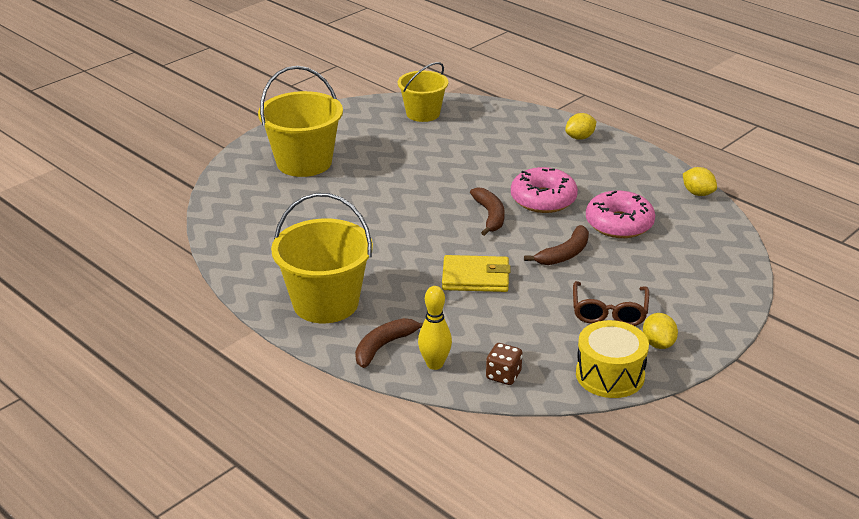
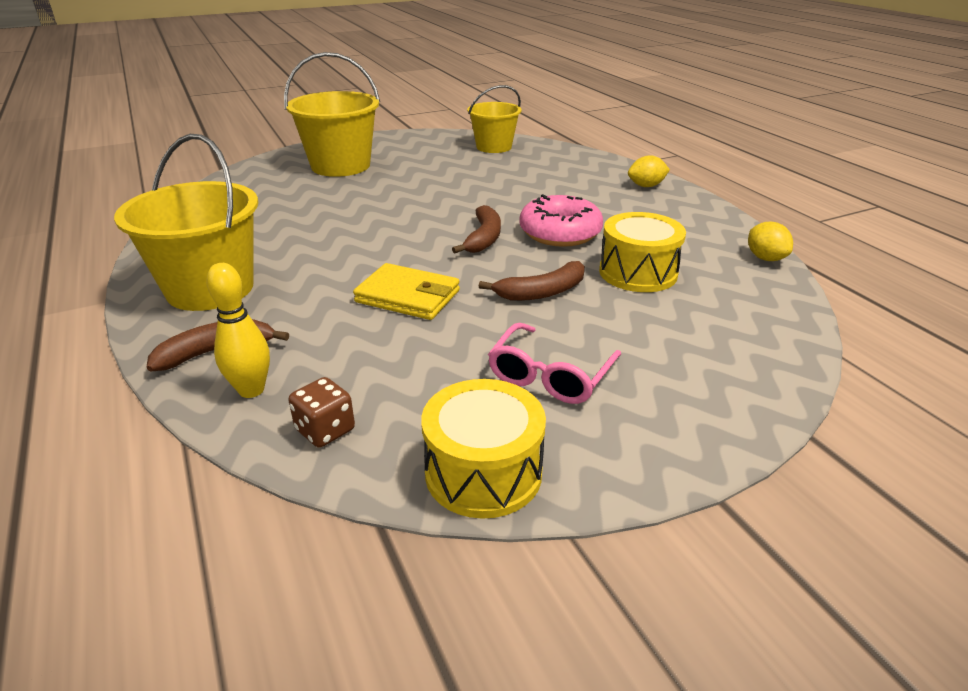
camera: 20 degrees right, 0 degrees up
brown glasses [573,281,649,326] -> pink glasses [488,323,621,404]
pink donut [586,191,655,238] -> yellow drum [599,212,686,292]
yellow lemon [643,313,678,349] -> none

